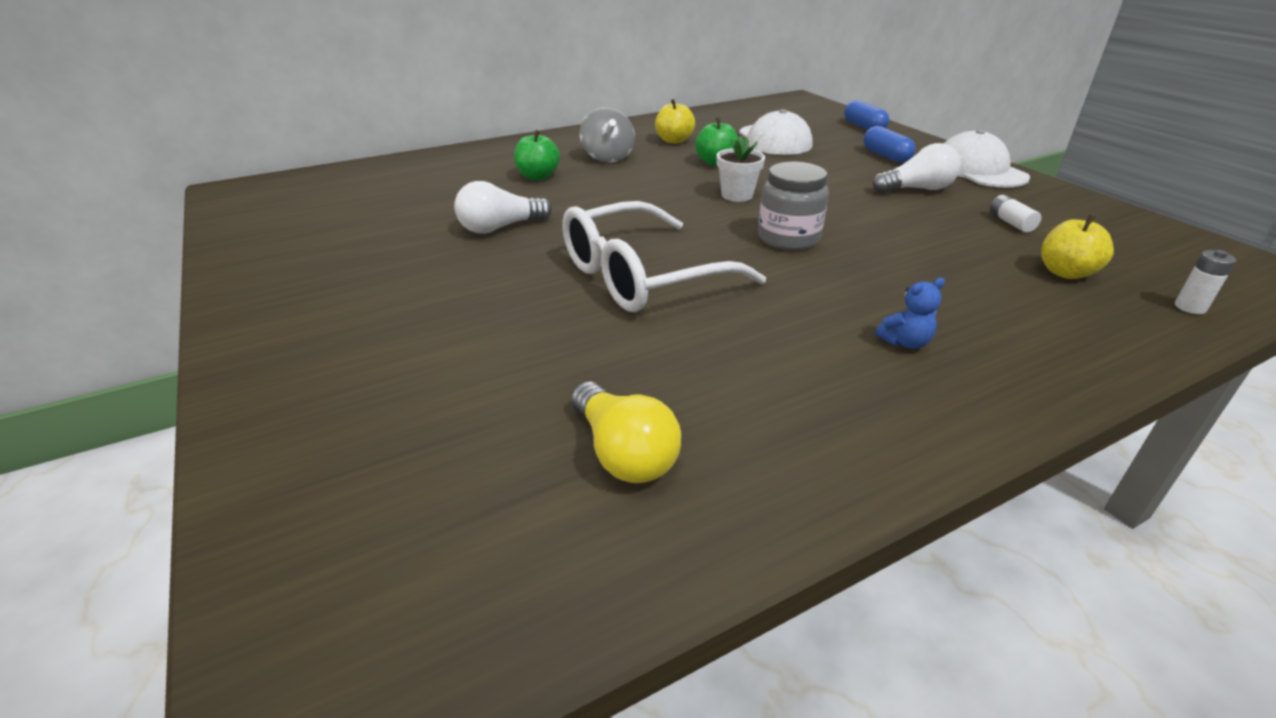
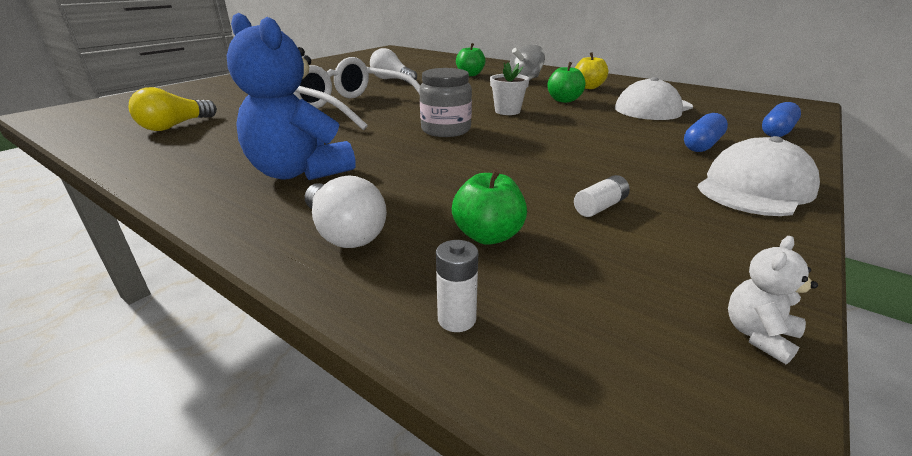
camera: 65 degrees right, 5 degrees down
white light bulb [873,143,961,193] -> white light bulb moved to [305,175,387,248]
blue teddy bear [875,278,945,349] -> blue teddy bear [227,13,356,180], size x2.46
yellow apple [1041,215,1114,279] -> green apple [452,169,527,245]
none -> white teddy bear [728,236,818,364]

